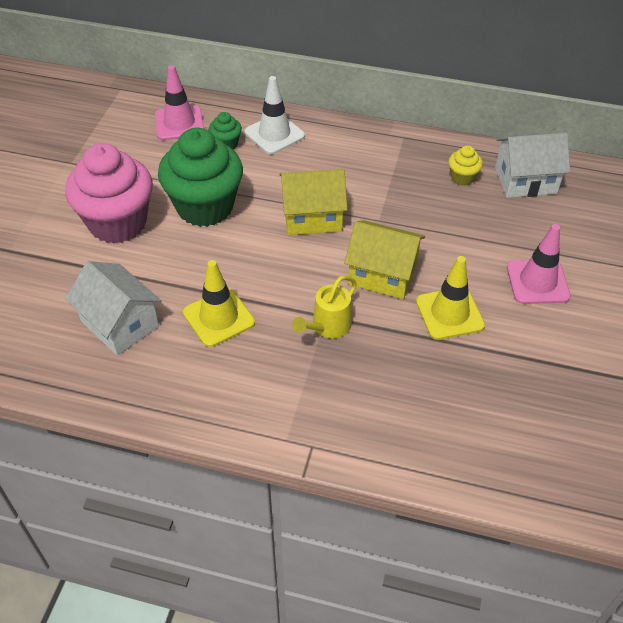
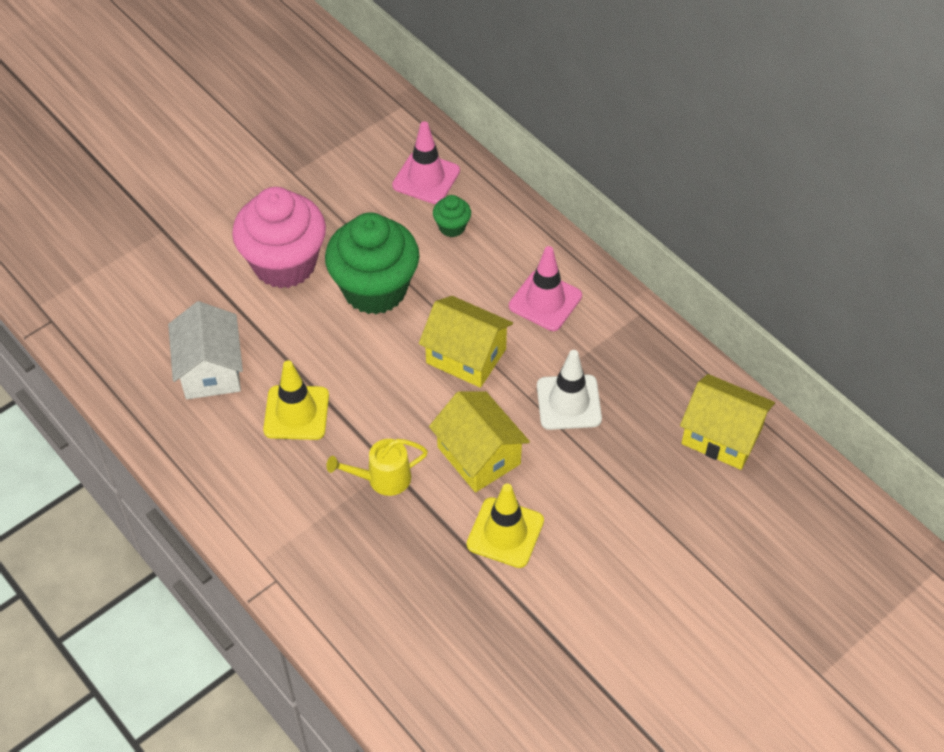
camera: 35 degrees right, 5 degrees up
white traffic cone [244,76,305,154] -> white traffic cone moved to [537,350,602,430]
yellow cupcake [448,145,483,186] -> none
white house [495,133,570,198] -> yellow house [680,374,775,470]
pink traffic cone [507,224,571,304] -> pink traffic cone moved to [509,246,582,331]

